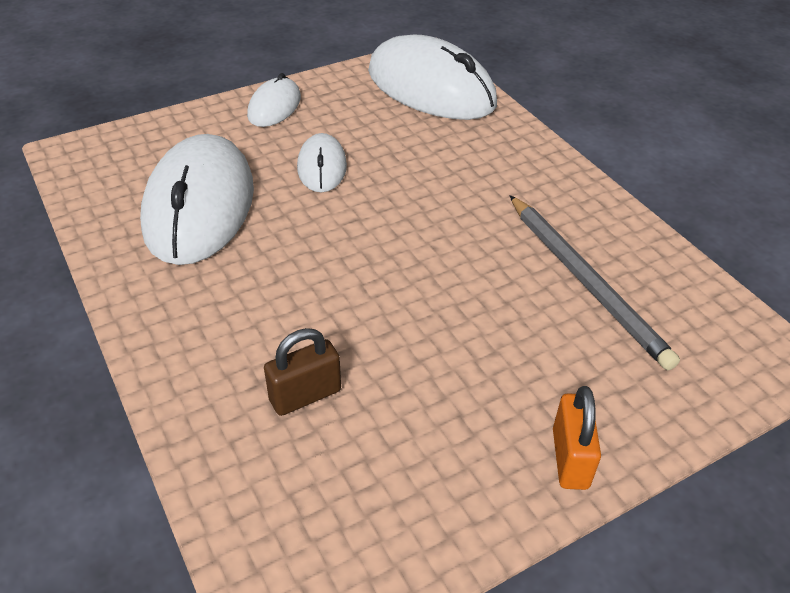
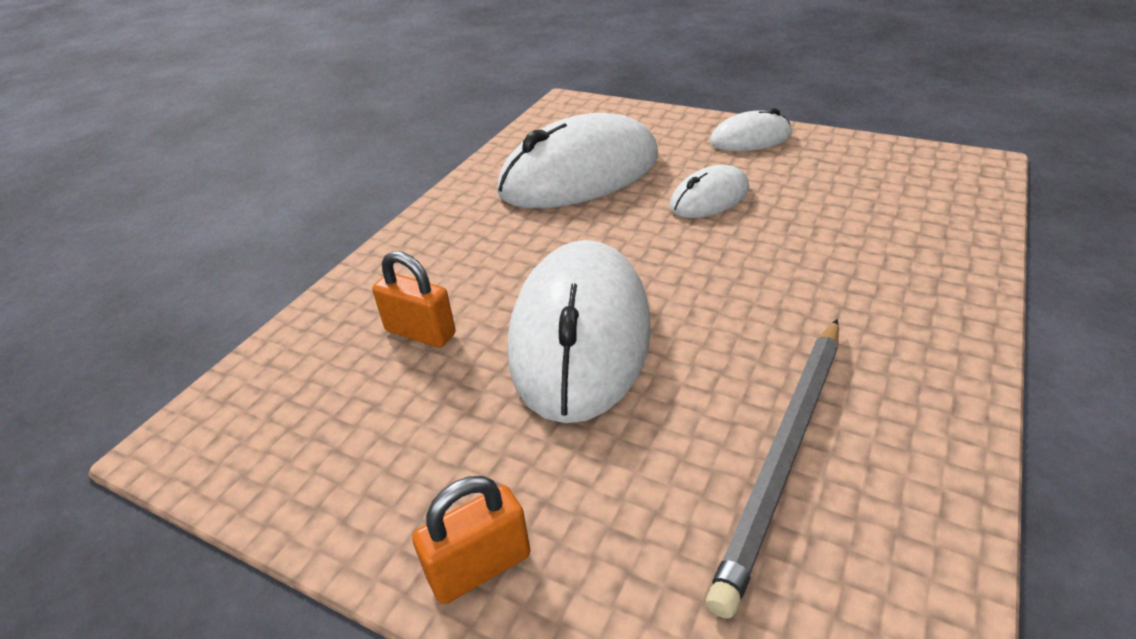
camera: 60 degrees right, 5 degrees down
brown padlock [264,328,341,416] -> orange padlock [372,251,456,348]
white mouse [368,35,497,120] -> white mouse moved to [508,240,651,423]

